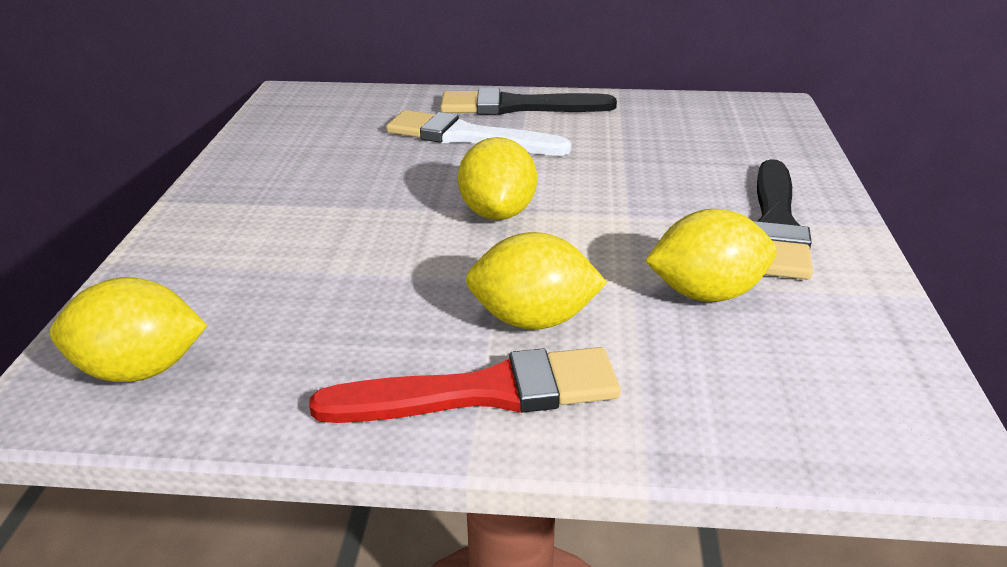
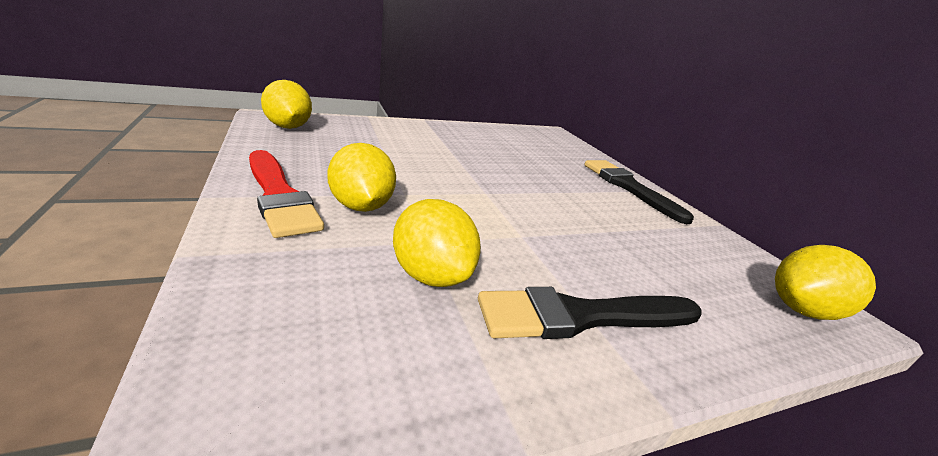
camera: 60 degrees right, 5 degrees down
white brush [386,110,572,156] -> none
yellow lemon [458,137,537,220] -> yellow lemon moved to [775,245,876,320]

